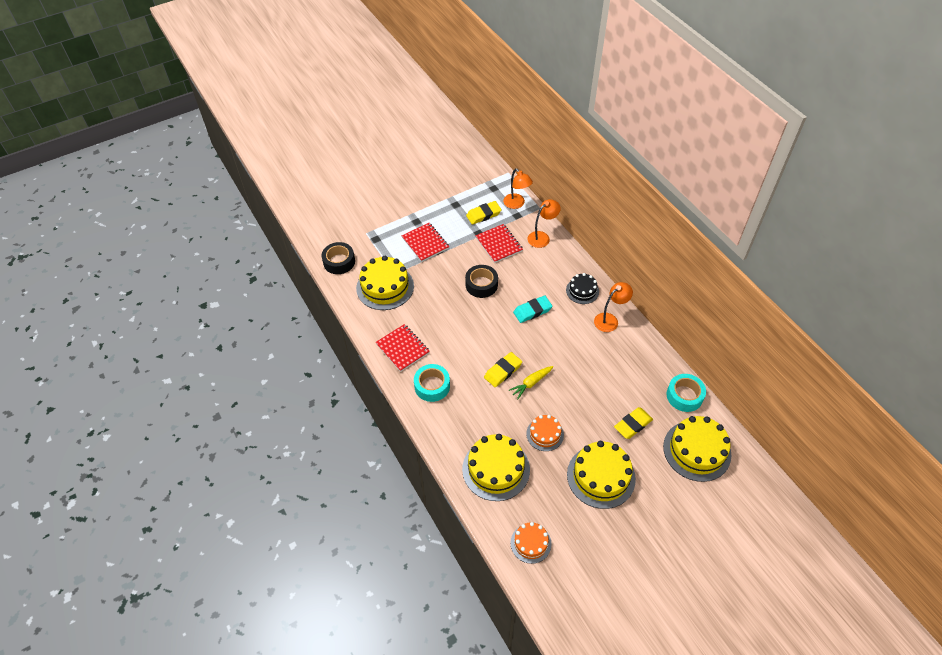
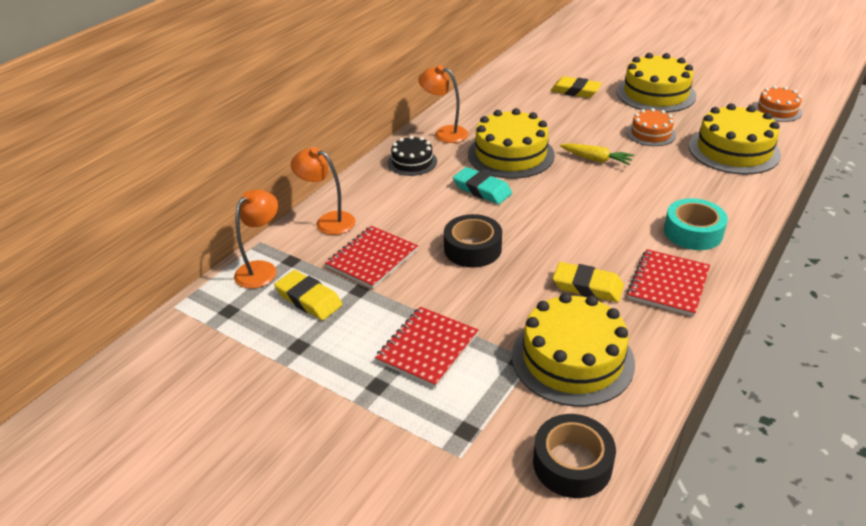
camera: 115 degrees left, 15 degrees down
yellow eraser [484,352,522,387] -> yellow eraser moved to [553,262,624,302]
yellow cake [663,416,731,482] -> yellow cake moved to [468,108,555,179]
turquoise tape [667,374,706,412] -> none

